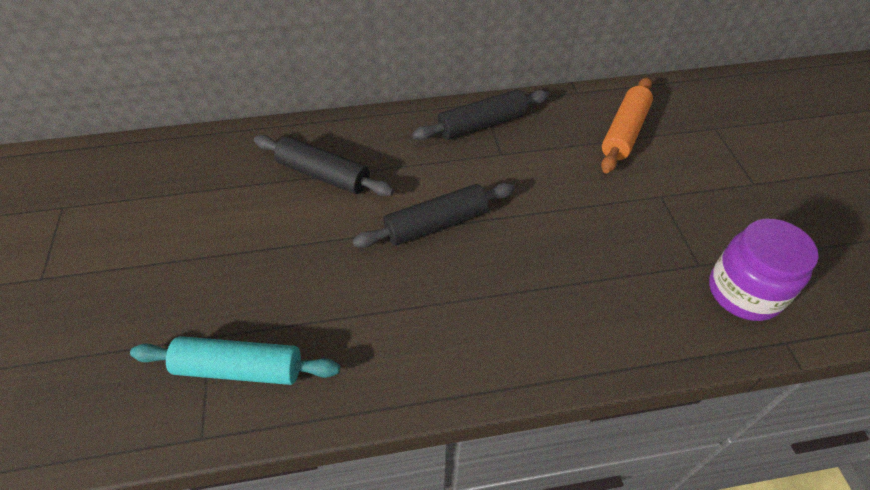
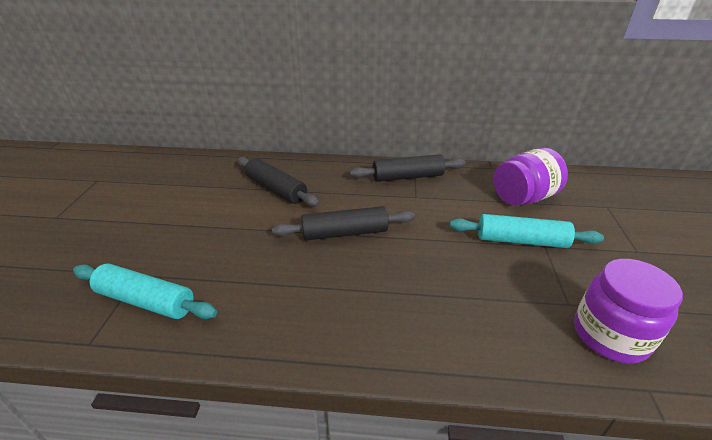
camera: 15 degrees right, 15 degrees down
orange rolling pin [601,77,653,173] -> purple jar [494,148,568,206]
none -> turquoise rolling pin [450,214,604,248]

